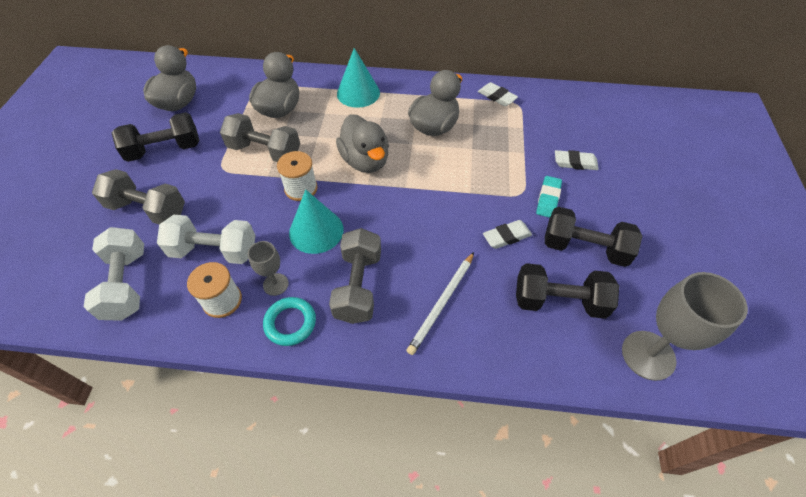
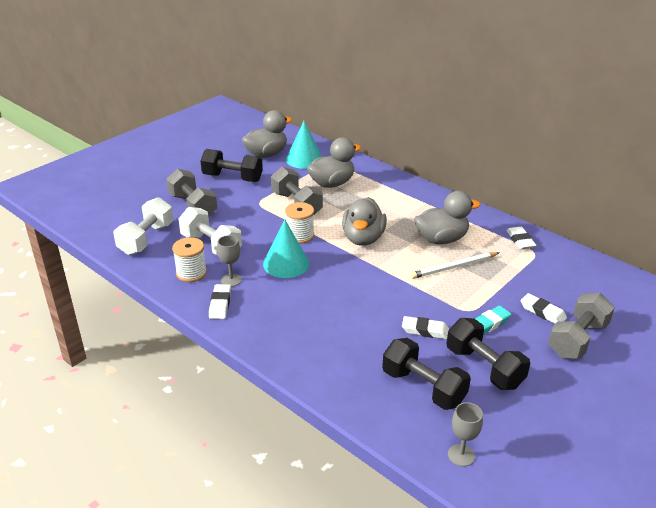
camera: 35 degrees right, 20 degrees down
turquoise ring [263,297,316,346] -> white eraser [209,284,231,319]
grey dumbbell [329,228,381,324] -> grey dumbbell moved to [548,293,615,359]
turquoise cone [337,48,380,108] -> turquoise cone moved to [286,121,322,169]
white pencil [406,252,474,355] -> white pencil moved to [410,252,499,279]
grey goblet [622,272,748,381] -> grey goblet [448,402,483,467], size x0.54

